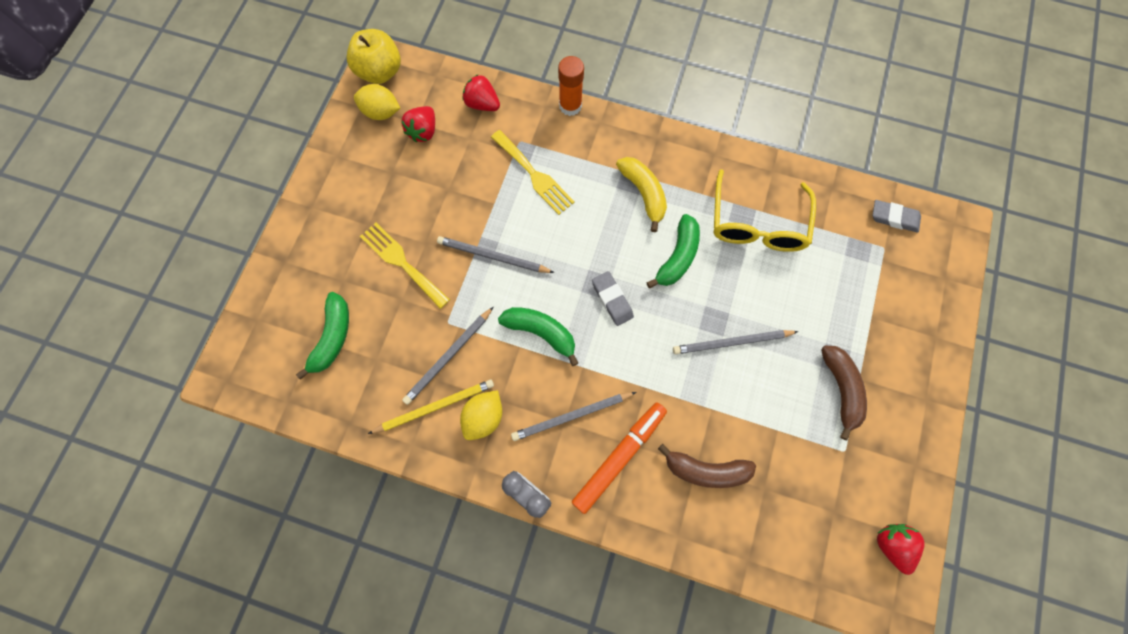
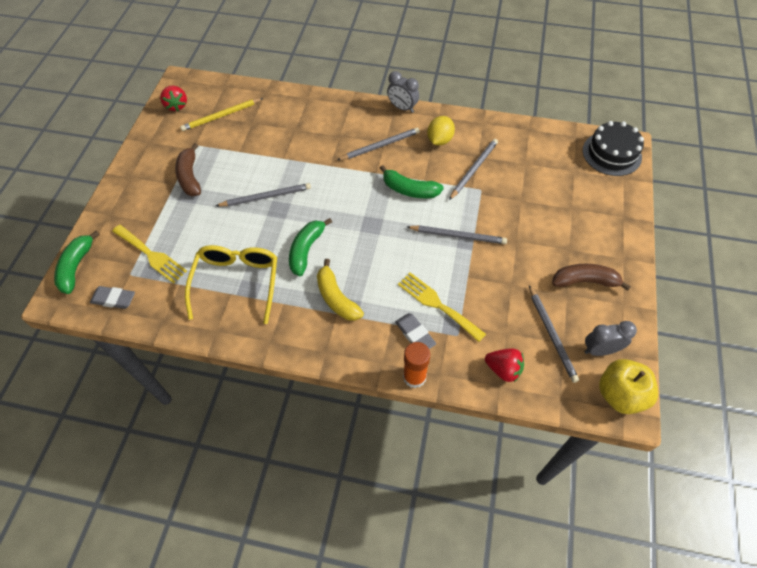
camera: 175 degrees right, 15 degrees down
green banana [296,292,349,380] -> green banana moved to [54,231,100,294]
yellow lemon [354,84,400,120] -> grey clock [584,321,637,356]
yellow fork [360,222,450,309] -> yellow fork moved to [112,225,187,284]
yellow pencil [368,380,494,434] -> yellow pencil moved to [180,98,263,131]
red strawberry [401,106,435,142] -> grey pencil [529,285,579,383]
orange marker [572,403,667,514] -> none
grey eraser [592,271,634,326] -> grey eraser moved to [395,313,436,349]
brown banana [658,444,756,488] -> brown banana moved to [552,264,631,291]
none -> black cake [583,121,644,176]

